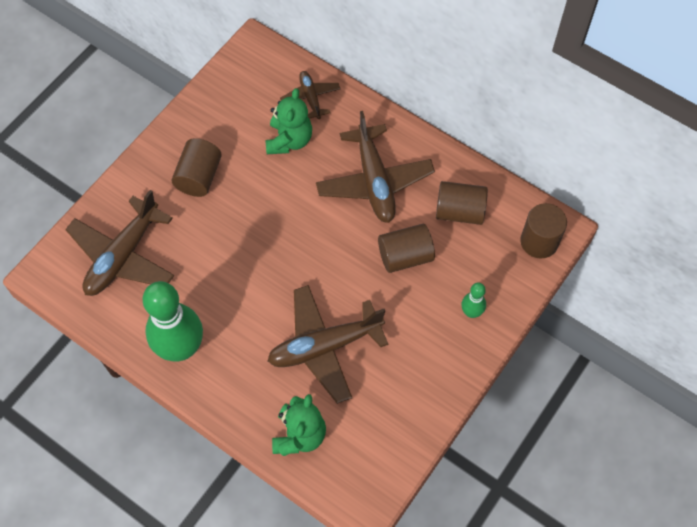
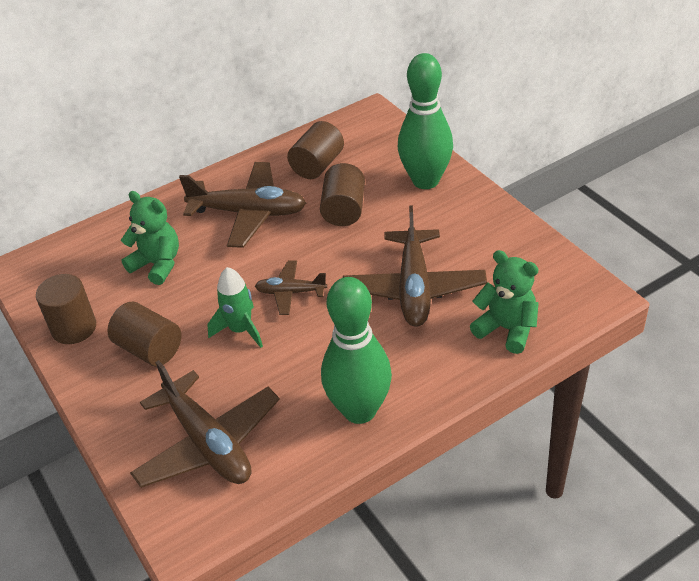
camera: 65 degrees left, 20 degrees down
brown plane [280,71,341,119] -> brown plane moved to [255,261,327,315]
green bowling pin [461,283,486,318] -> green bowling pin [398,53,453,189], size x2.19
brown cylinder [520,203,567,259] -> brown cylinder moved to [36,274,96,344]
none -> green rocket [207,267,263,348]

